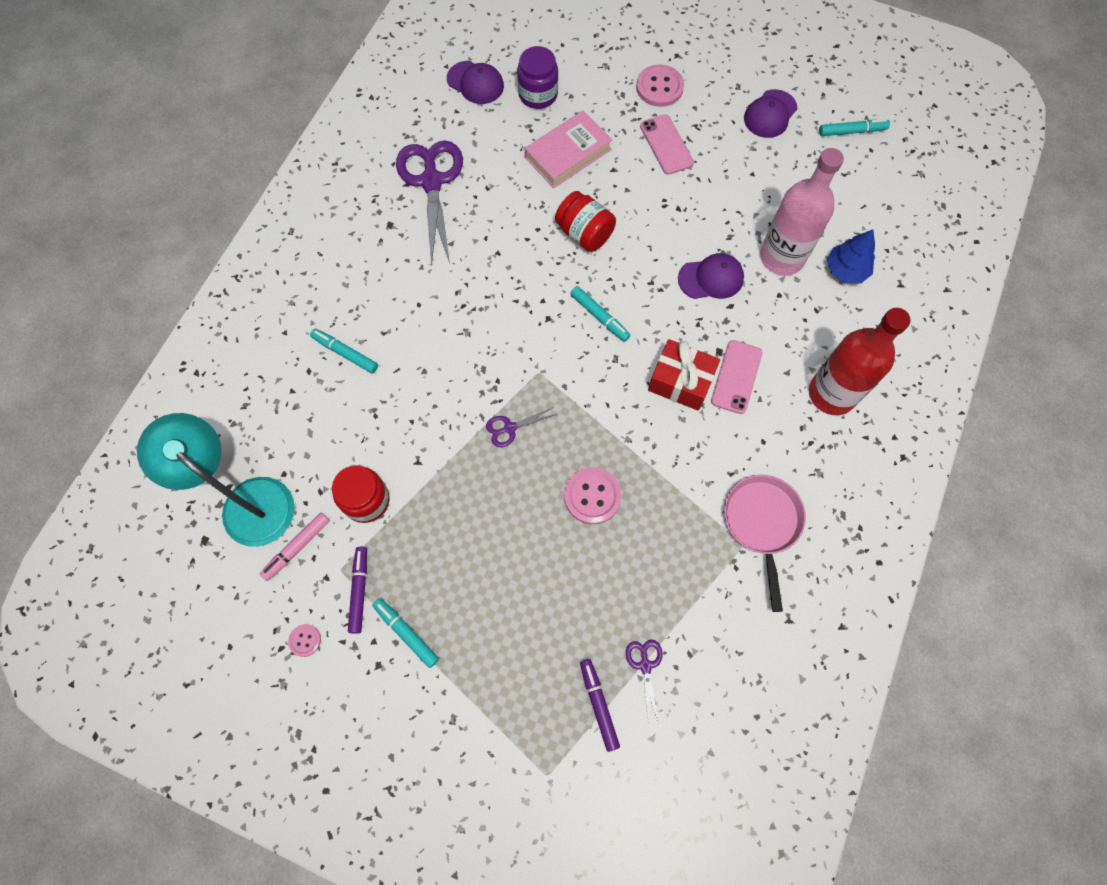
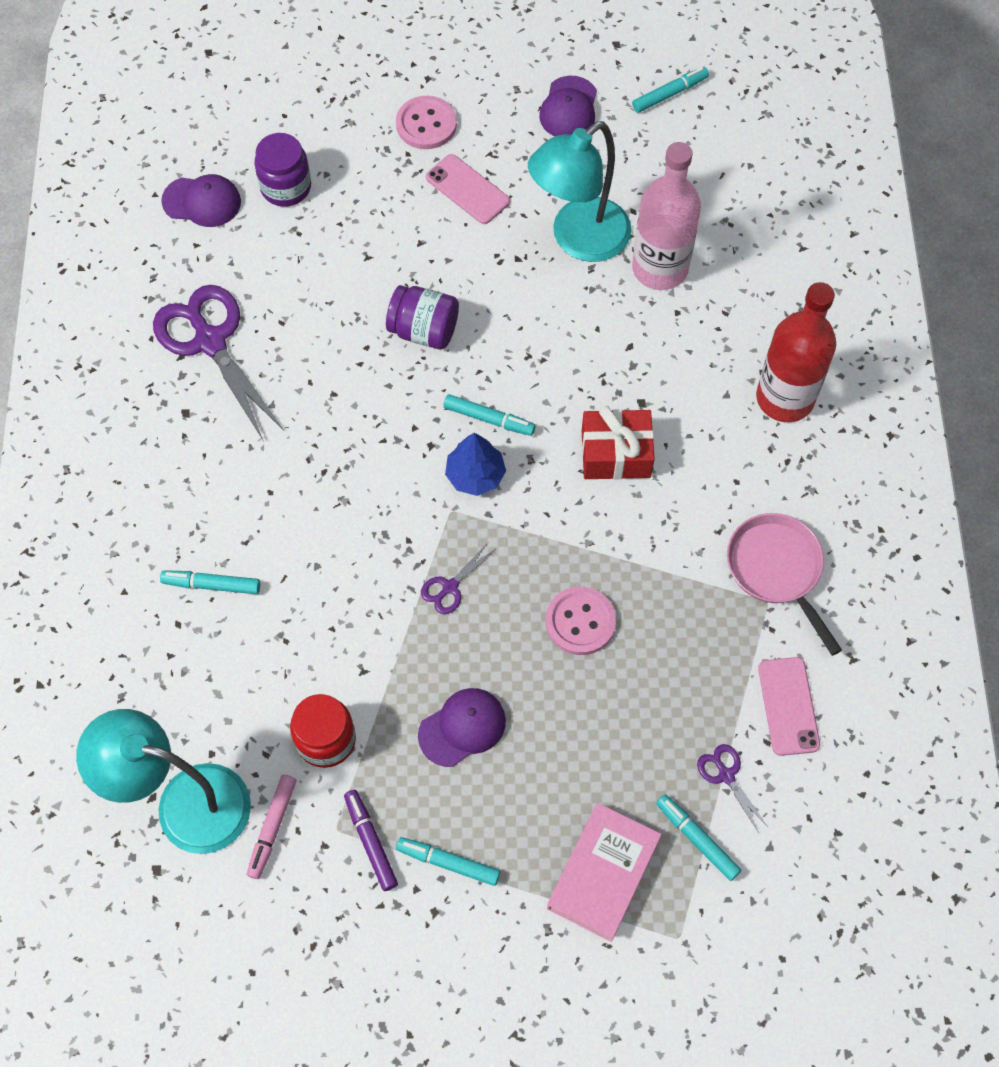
camera: 25 degrees left, 5 degrees down
pink button [288,624,321,657] -> none
pink book [525,110,612,188] -> pink book moved to [547,803,662,942]
red jar [555,191,616,252] -> purple jar [386,285,459,350]
purple marker [580,659,620,752] -> turquoise marker [656,795,741,881]
purple cap [678,253,744,299] -> purple cap moved to [418,688,506,767]
pink phone [711,340,763,414] -> pink phone moved to [758,657,820,756]
blue tree [827,230,875,283] -> blue tree moved to [445,433,506,496]
none -> turquoise lamp [528,121,632,262]

